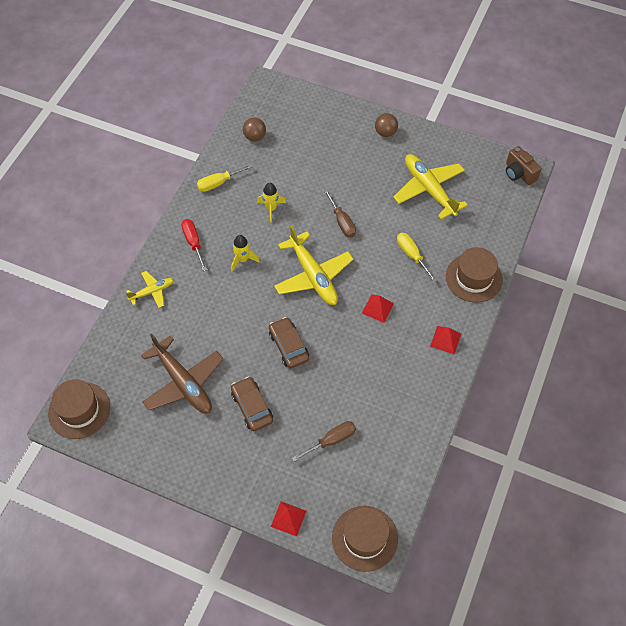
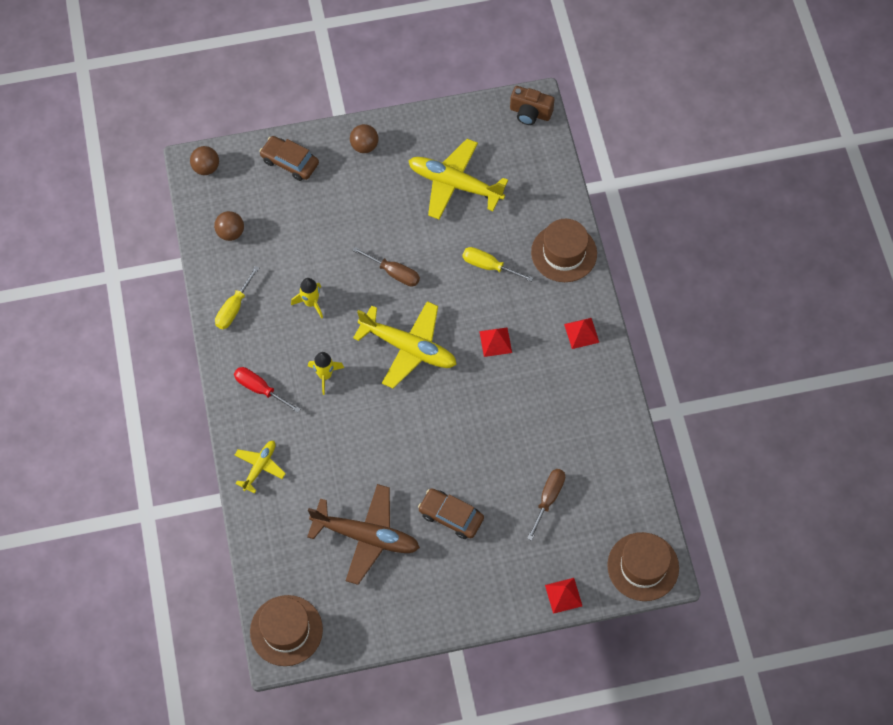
camera: 35 degrees left, 5 degrees up
brown car [269,317,309,369] -> brown car moved to [259,136,319,181]
none -> brown ball [190,146,219,175]

